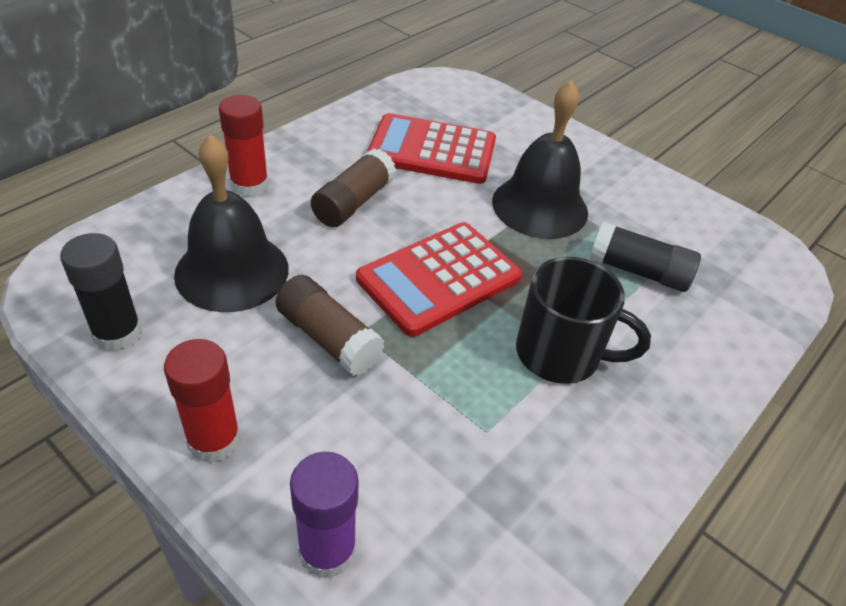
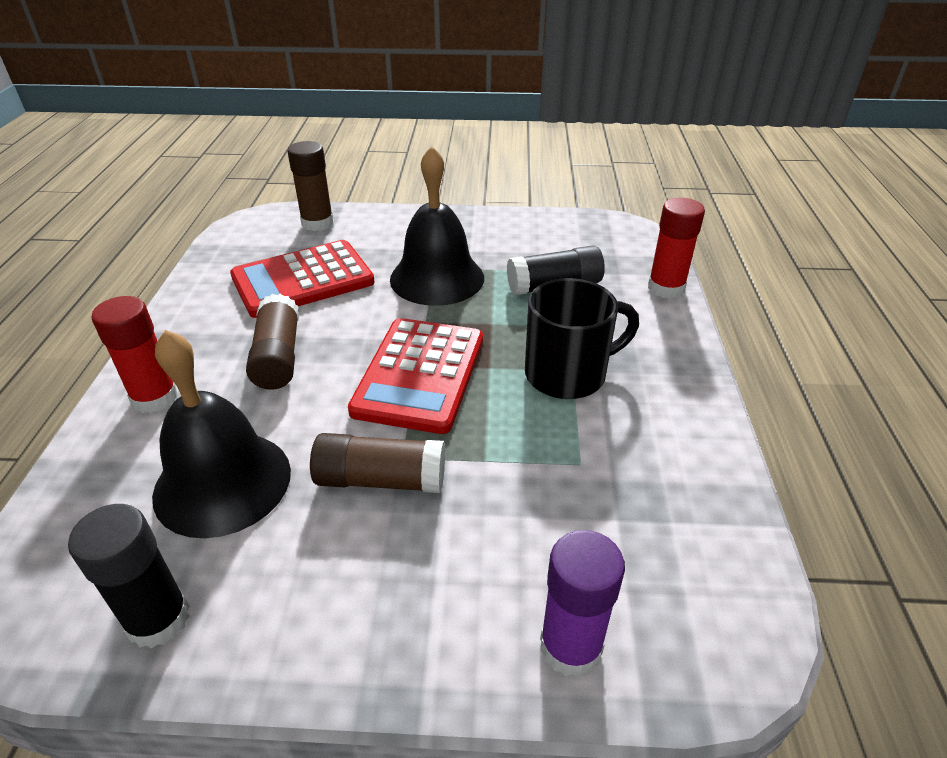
camera: 35 degrees left, 5 degrees down
red glue stick [164,339,241,463] -> red glue stick moved to [648,198,705,299]
none -> brown glue stick [288,141,334,231]

